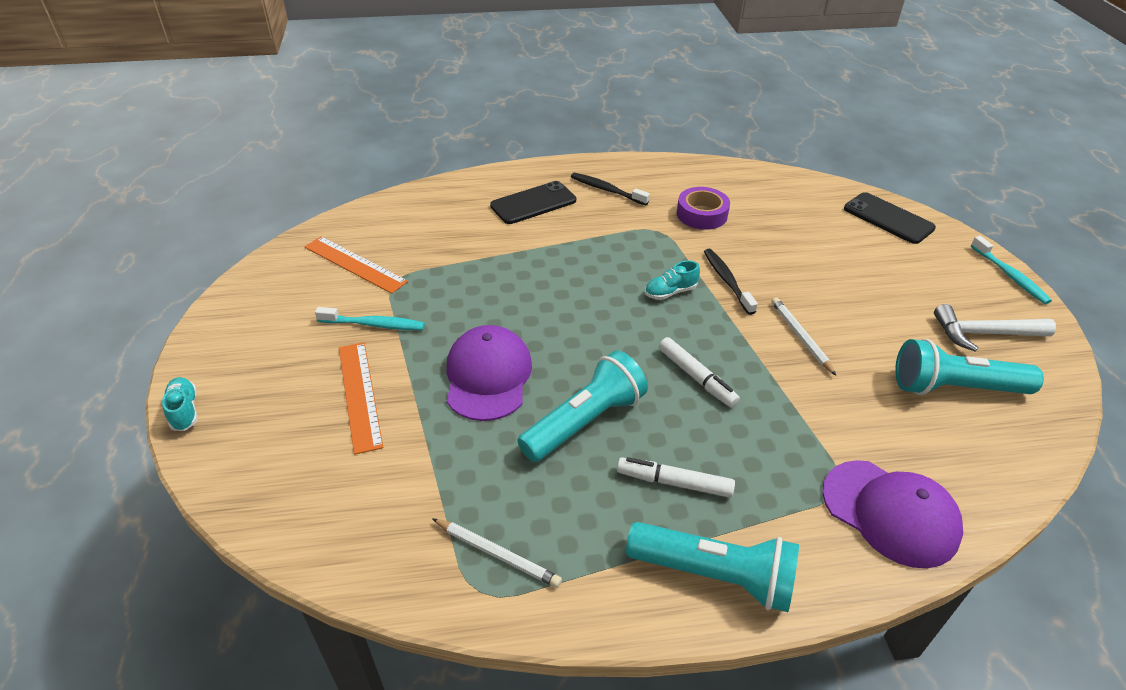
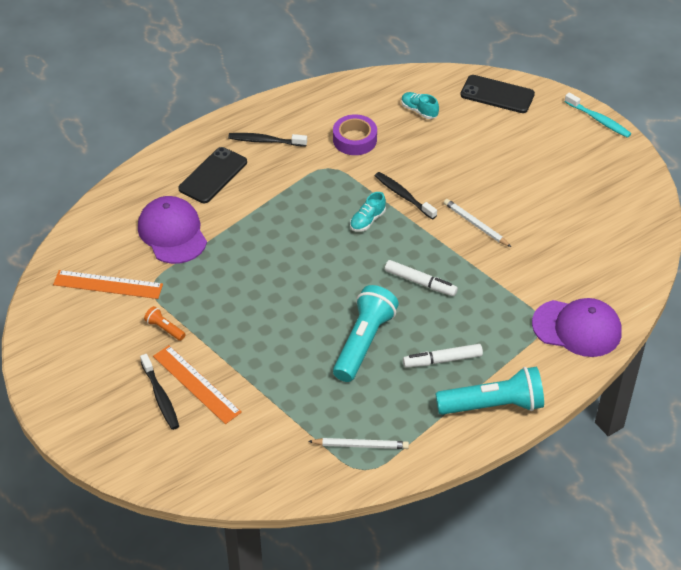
camera: 25 degrees left, 5 degrees up
turquoise shoe [162,377,197,431] -> turquoise shoe moved to [401,92,439,119]
turquoise toothbrush [315,307,425,330] -> orange flashlight [144,306,186,341]
purple cap [447,325,532,421] -> purple cap moved to [138,196,207,264]
turquoise flashlight [895,339,1044,395] -> none
white hammer [934,304,1056,352] -> none
none -> black toothbrush [140,354,179,430]

